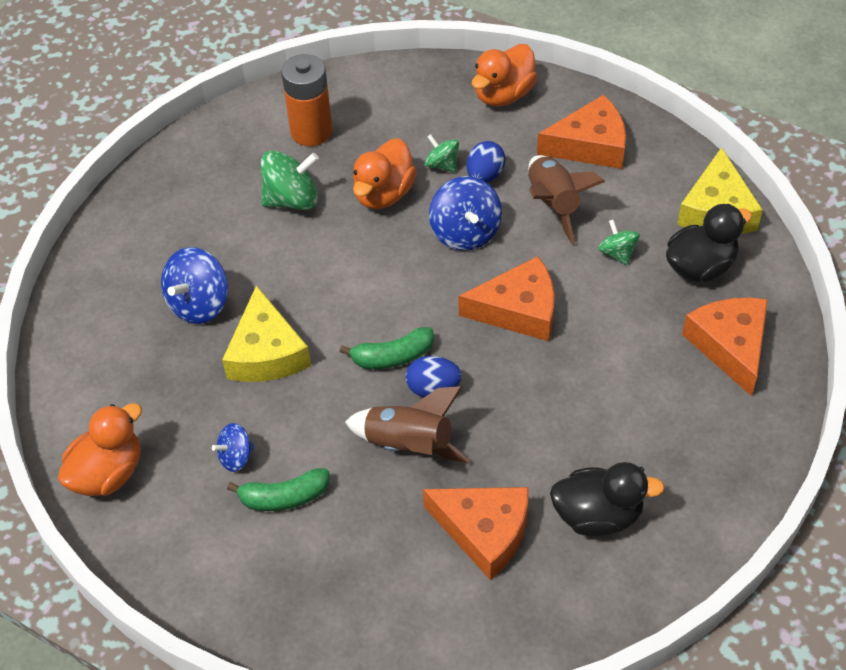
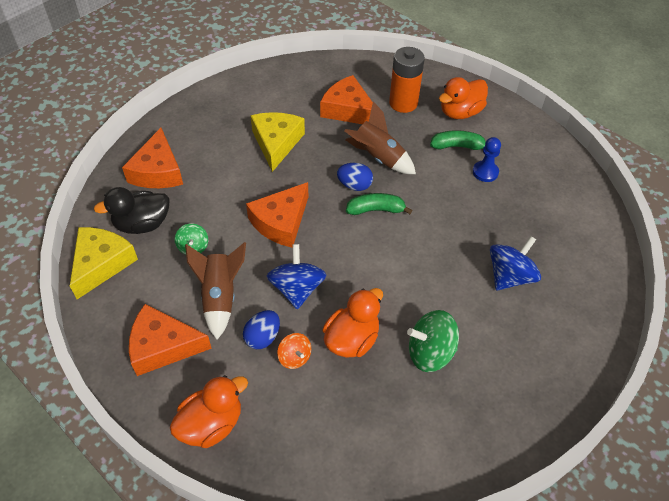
camera: 170 degrees left, 0 degrees up
orange duck [58,403,142,496] -> orange duck moved to [439,77,488,119]
blue spinning top [212,423,255,472] -> blue pawn [473,137,501,182]
yellow cheese [222,285,311,382] -> yellow cheese moved to [251,112,305,172]
orange battery [281,54,332,146] -> orange battery moved to [389,47,425,113]
green spinning top [425,134,459,172] -> orange spinning top [277,333,311,369]
orange cheese [459,256,554,341] -> orange cheese turned 60 degrees counterclockwise [246,182,308,248]
black duck [550,462,665,537] -> none

